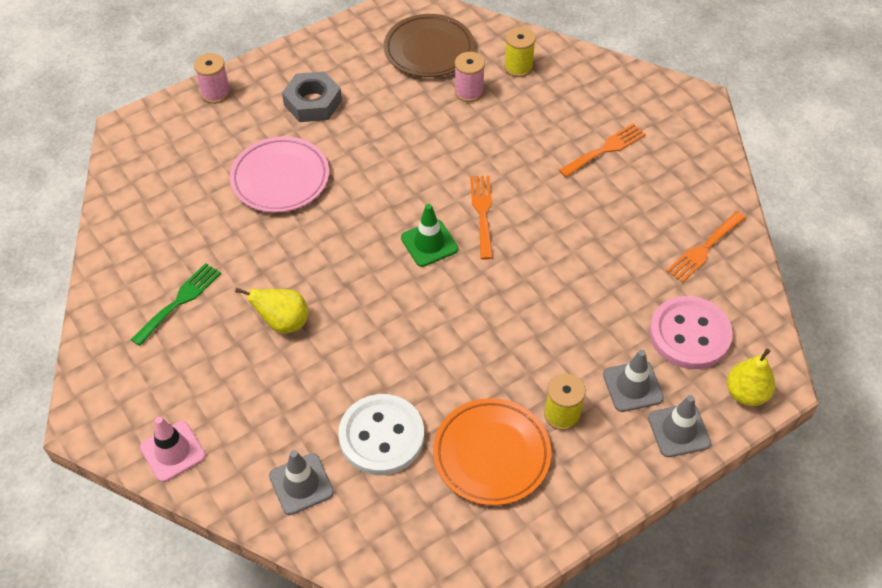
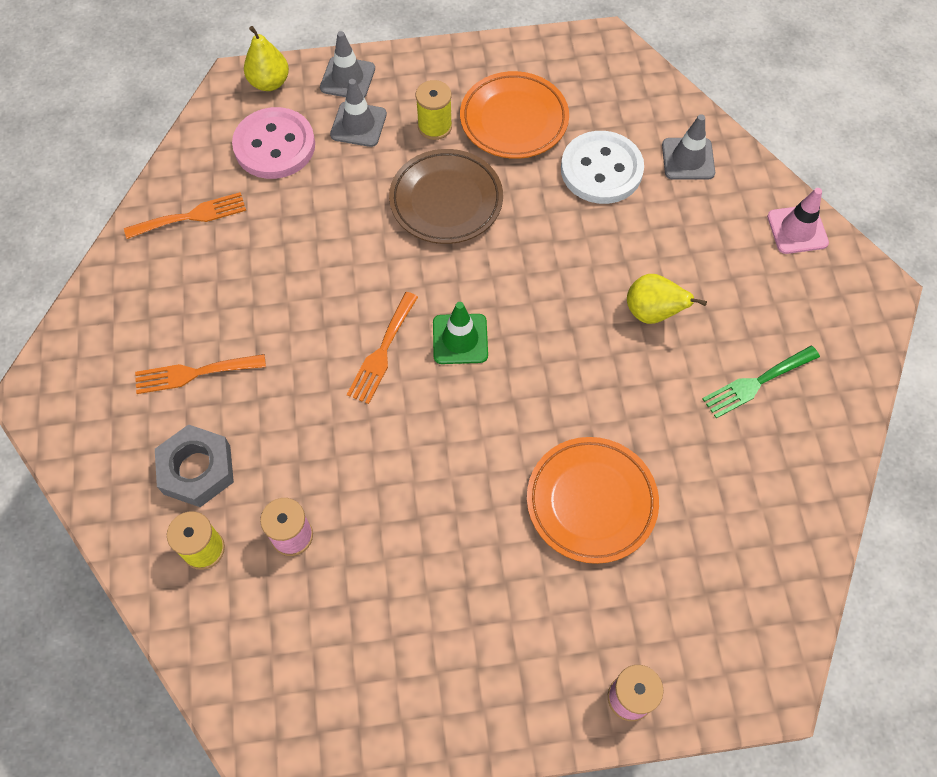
camera: 155 degrees left, 10 degrees up
pink plate [230,136,329,213] -> orange plate [527,437,659,564]
grey nut [282,71,342,122] -> grey nut moved to [155,424,234,507]
brown plate [384,14,474,77] -> brown plate moved to [389,149,503,244]

